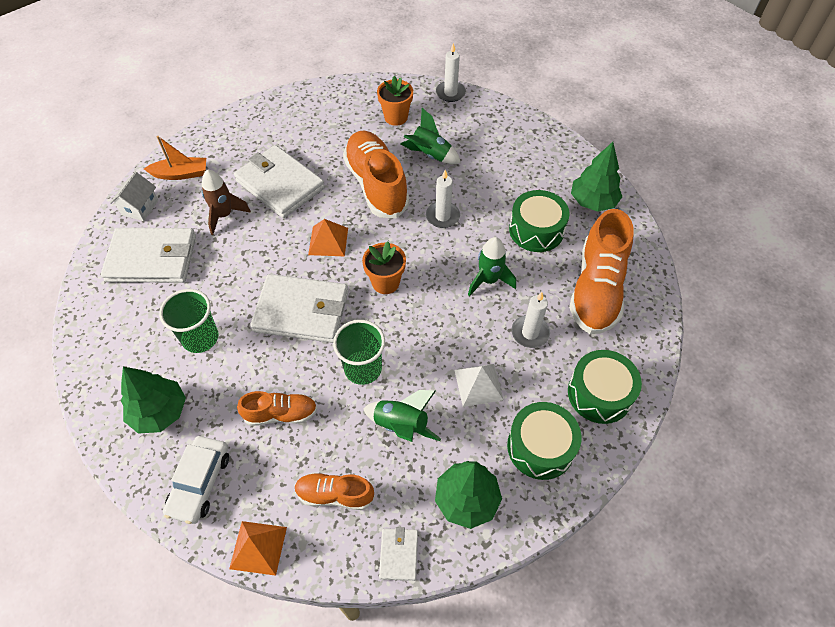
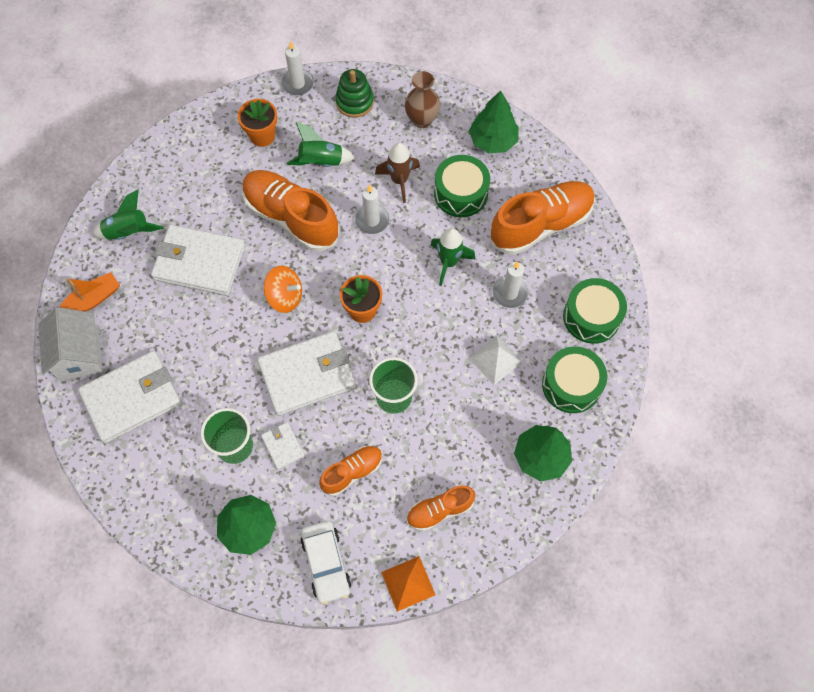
camera: 30 degrees left, 10 degrees up
white house [110,172,158,221] -> white house [38,307,102,381], size x1.53
brown rocket [202,169,251,235] -> brown rocket moved to [375,143,420,203]
orange pyramid [308,219,348,256] -> orange spinning top [264,266,302,313]
green rocket [363,390,441,442] -> green rocket moved to [92,190,164,240]
white wallet [379,527,418,581] -> white wallet moved to [261,422,305,470]
orange shoe [569,209,634,334] -> orange shoe turned 105 degrees counterclockwise [490,181,595,255]
none -> green stacking toy [335,69,374,118]
none -> brown vase [405,71,440,128]

